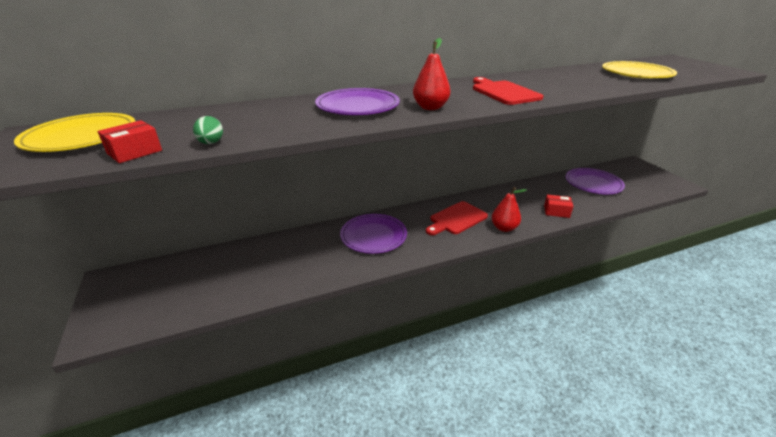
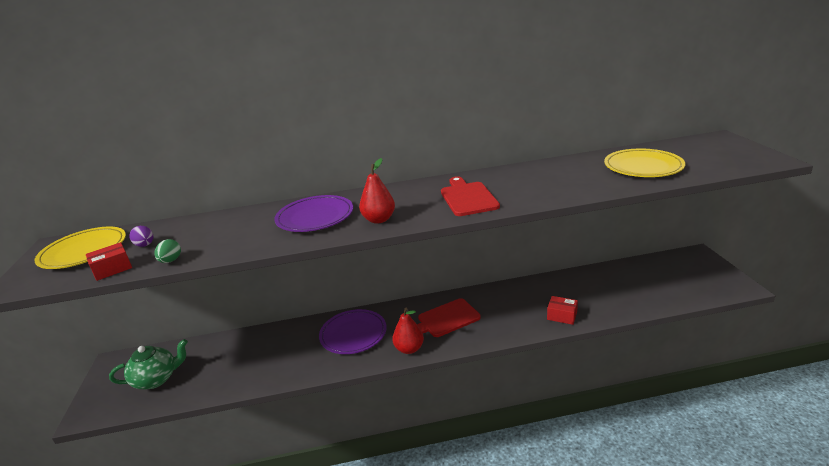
camera: 15 degrees right, 5 degrees down
red pear [492,187,526,232] -> red pear moved to [392,308,424,354]
purple plate [565,168,625,194] -> none
none -> green teapot [109,339,188,389]
none -> purple egg [129,226,153,247]

